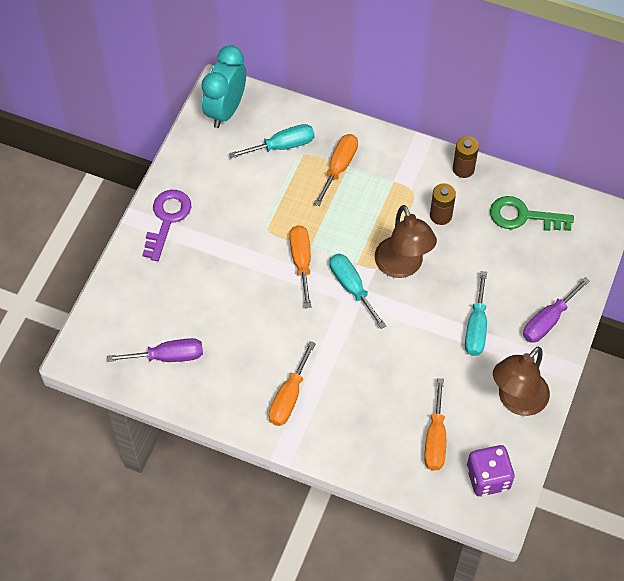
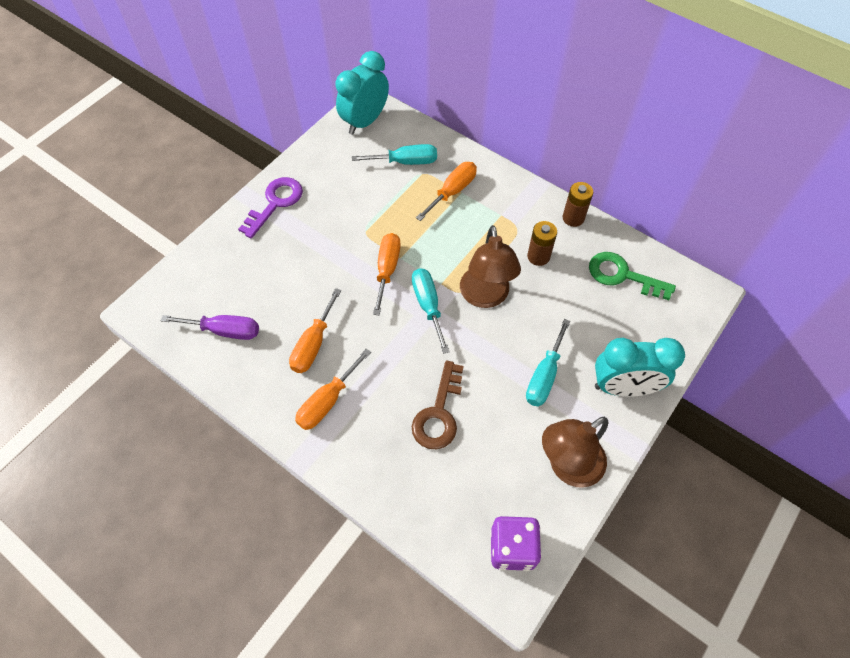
camera: 15 degrees right, 0 degrees up
orange screwdriver [424,378,446,471] -> orange screwdriver moved to [289,288,341,373]
purple screwdriver [523,277,590,343] -> turquoise clock [595,338,685,397]
none -> brown key [412,360,464,449]

